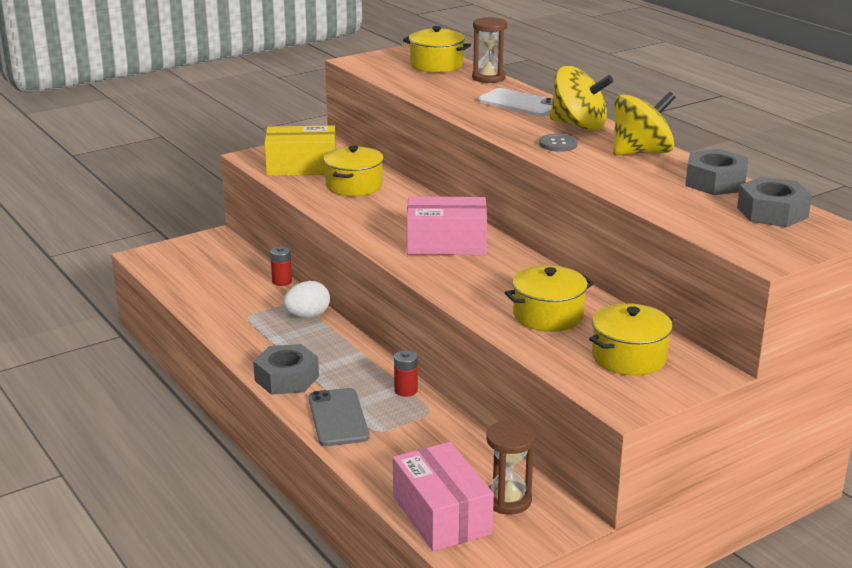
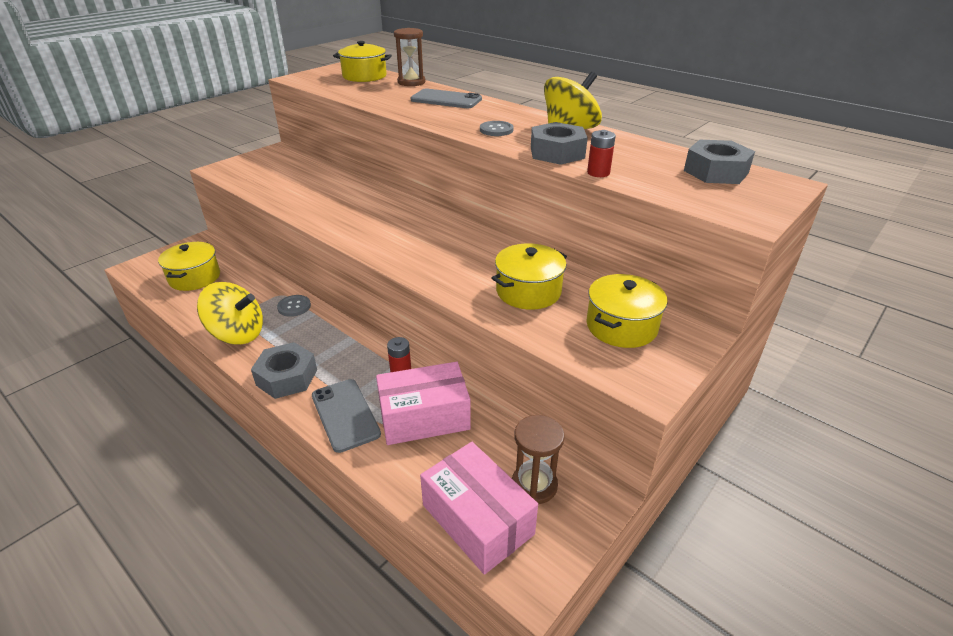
camera: 15 degrees left, 10 degrees up
yellow box [264,125,336,176] -> none
red battery [270,246,292,286] -> red battery moved to [587,130,616,177]
white egg [283,281,330,318] -> grey button [277,295,311,317]
yellow pot [323,145,384,196] -> yellow pot moved to [158,242,220,291]
pink box [407,196,487,255] -> pink box moved to [376,362,471,445]
white phone [478,88,553,116] -> grey phone [411,89,482,108]
yellow spinning top [550,66,613,131] -> yellow spinning top moved to [197,282,263,345]
grey nut [685,149,748,195] -> grey nut moved to [531,122,588,165]

